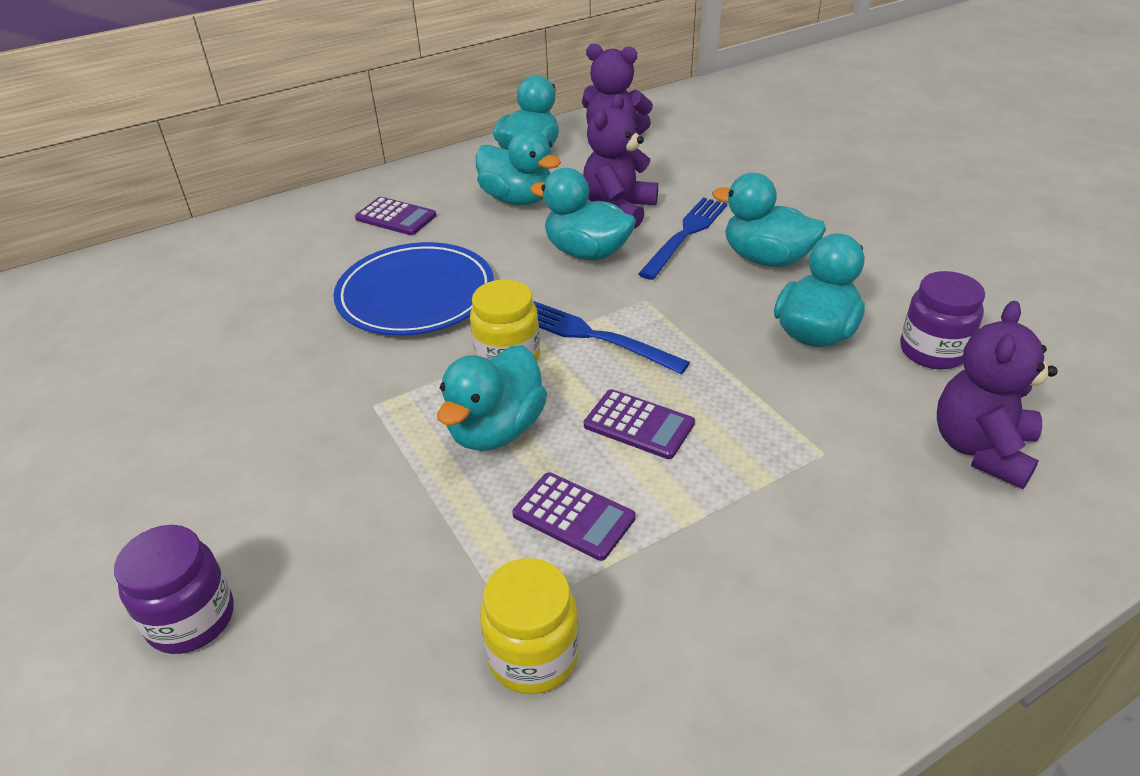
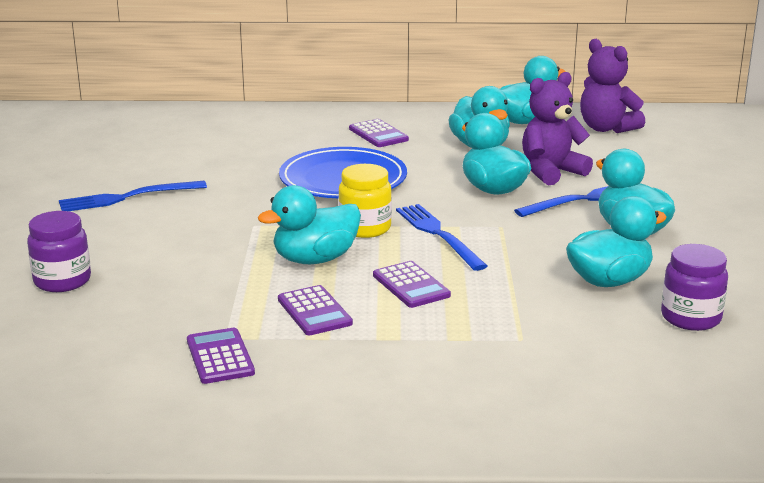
camera: 30 degrees right, 15 degrees down
yellow jar [480,558,579,694] -> purple calculator [187,328,255,384]
purple teddy bear [937,301,1058,489] -> none
none -> blue fork [59,181,207,211]

